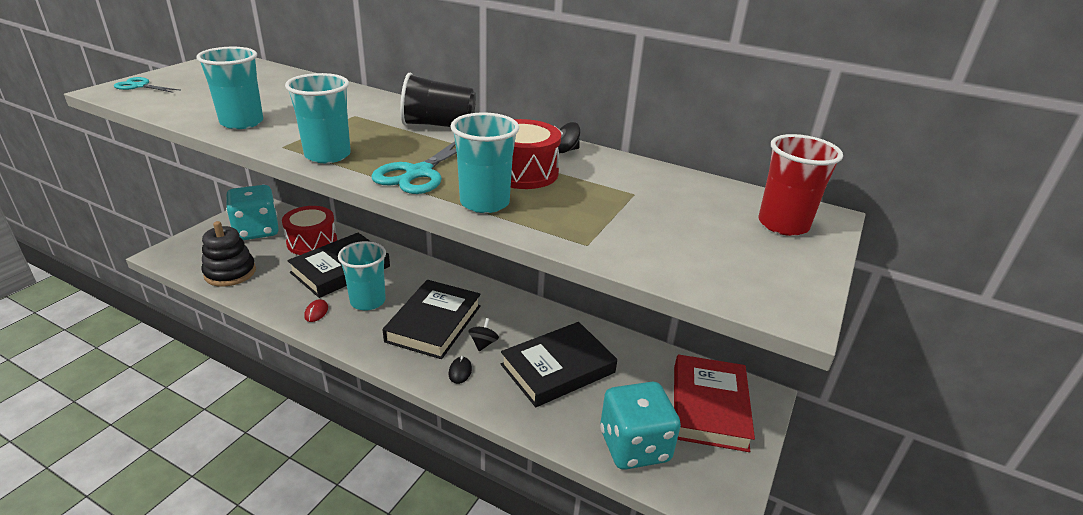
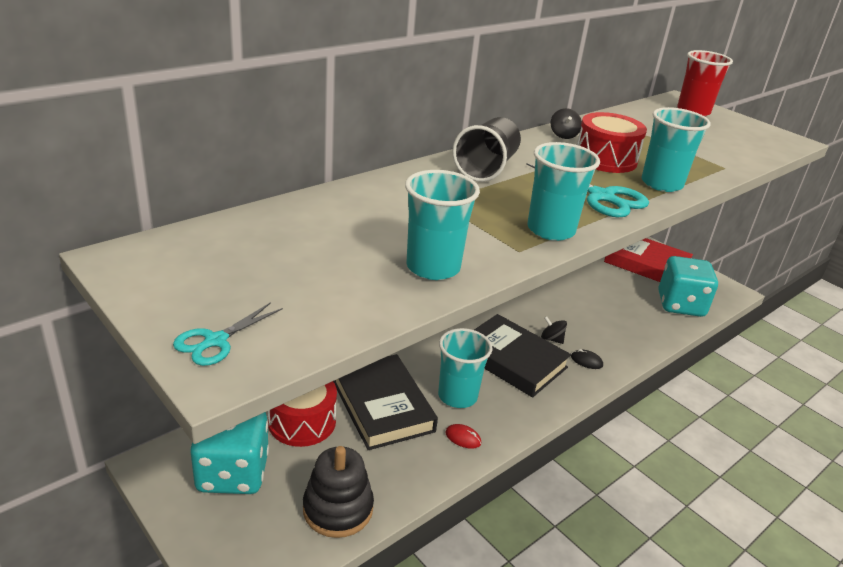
camera: 70 degrees left, 0 degrees up
black book [501,322,617,407] -> none

